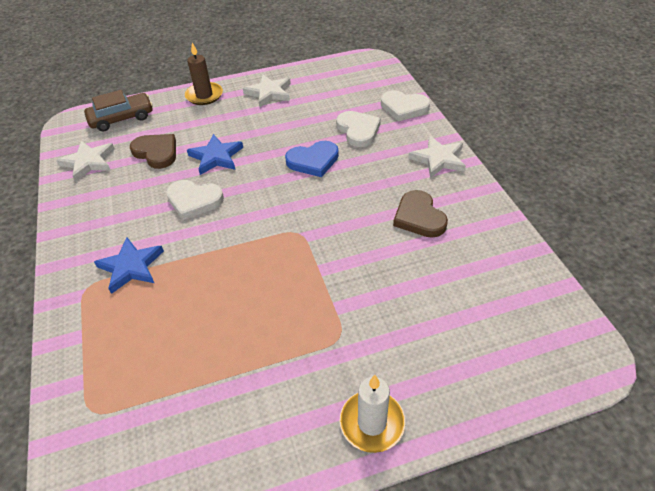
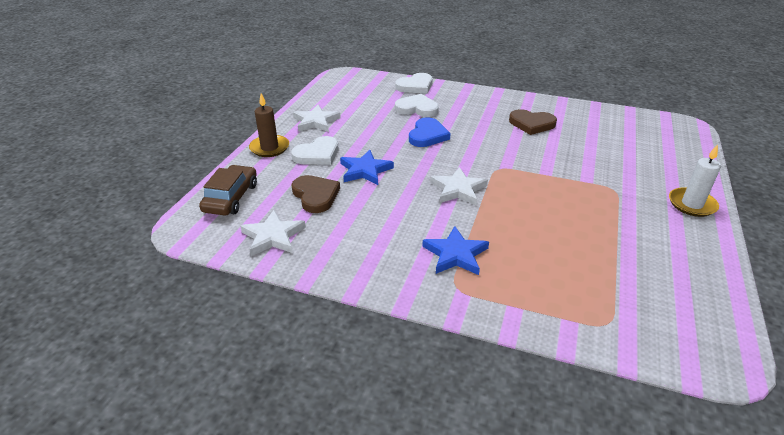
camera: 55 degrees left, 10 degrees down
brown heart [130,134,176,169] -> brown heart turned 75 degrees clockwise [291,175,340,213]
white heart [166,180,224,220] -> white heart moved to [291,136,338,165]
white star [408,136,466,178] -> white star moved to [430,167,488,205]

